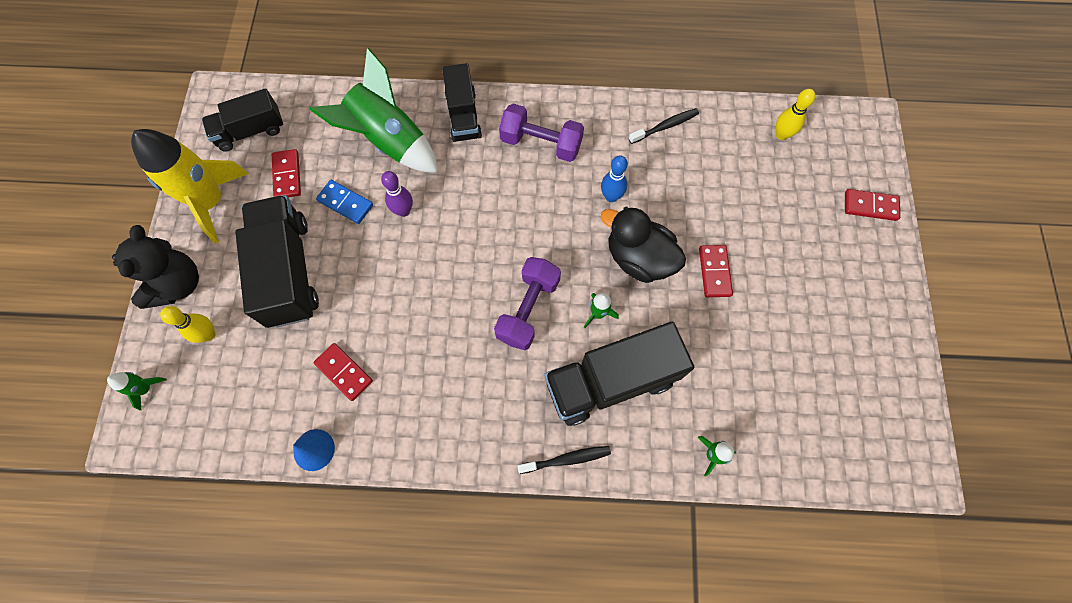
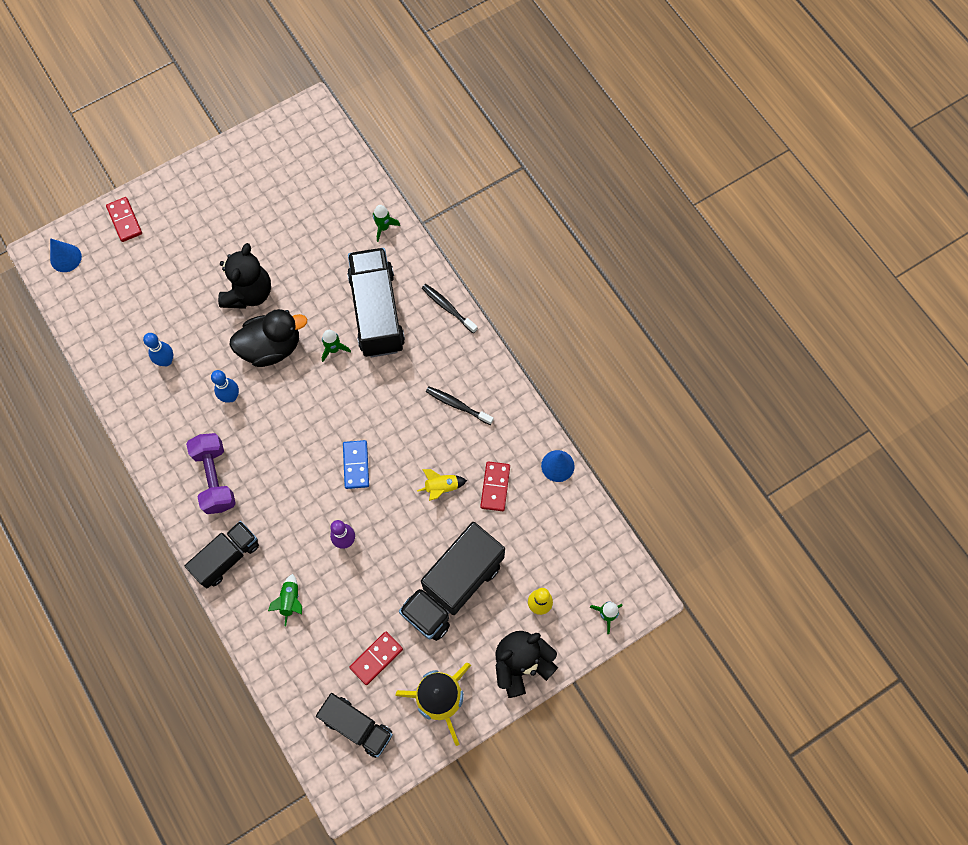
camera: 125 degrees left, 0 degrees up
green rocket [309,48,438,173] -> green rocket [268,574,302,626], size x0.42
blue domino [316,180,373,224] -> blue domino moved to [343,440,369,489]
purple dumbbell [494,257,561,350] -> none
black truck [544,322,694,426] -> black truck turned 135 degrees counterclockwise [347,248,405,358]
black duck [600,207,686,283] -> black duck turned 105 degrees counterclockwise [229,309,307,367]
black toothbrush [628,108,699,144] -> black toothbrush moved to [426,386,494,425]
red domino [699,245,733,297] -> black teddy bear [218,243,271,309]
yellow bowling pin [776,89,815,140] -> none
none -> blue cone [50,238,82,272]
none -> blue bowling pin [143,333,173,366]
none -> yellow rocket [417,469,467,501]

